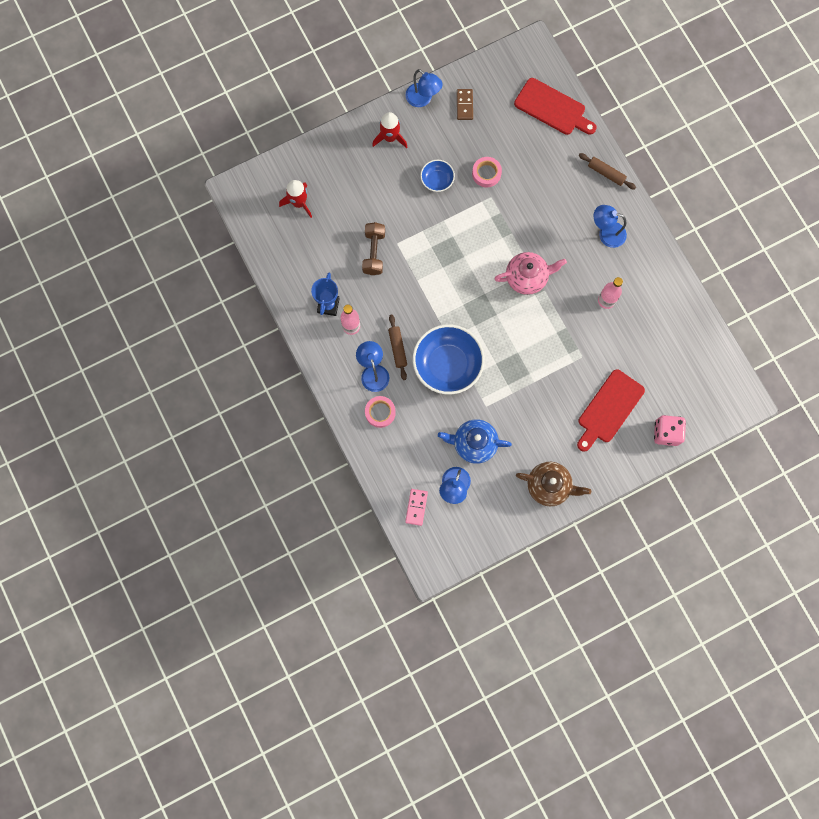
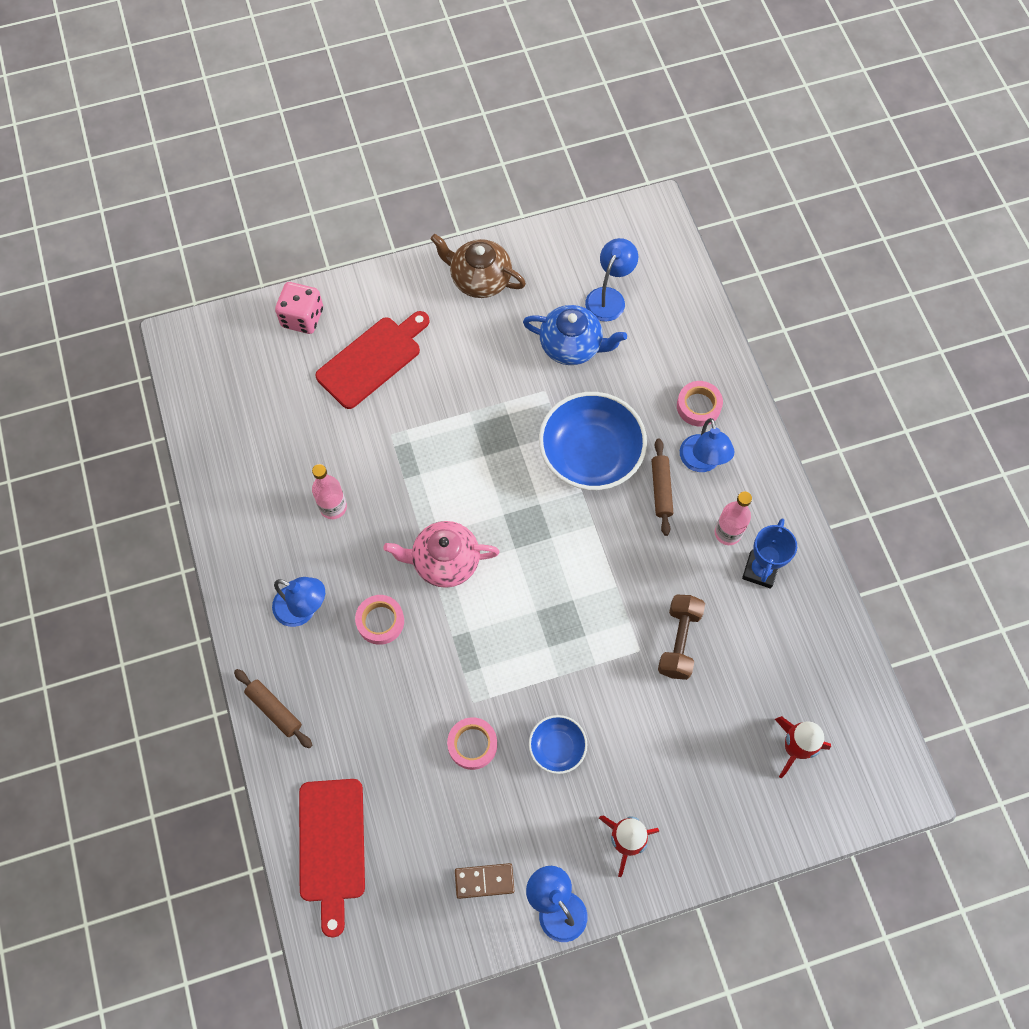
camera: 170 degrees left, 10 degrees down
pink domino [405,489,428,526] -> none
brown domino [457,89,473,120] -> brown domino turned 75 degrees clockwise [455,863,514,899]
red cutting board [514,78,597,135] -> red cutting board turned 135 degrees counterclockwise [299,779,365,938]
none -> pink tape [355,595,404,645]

